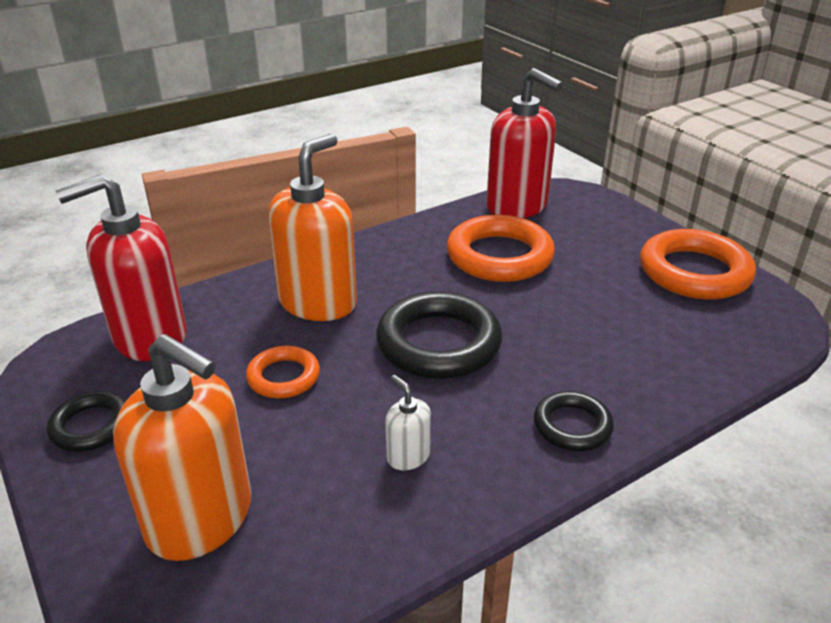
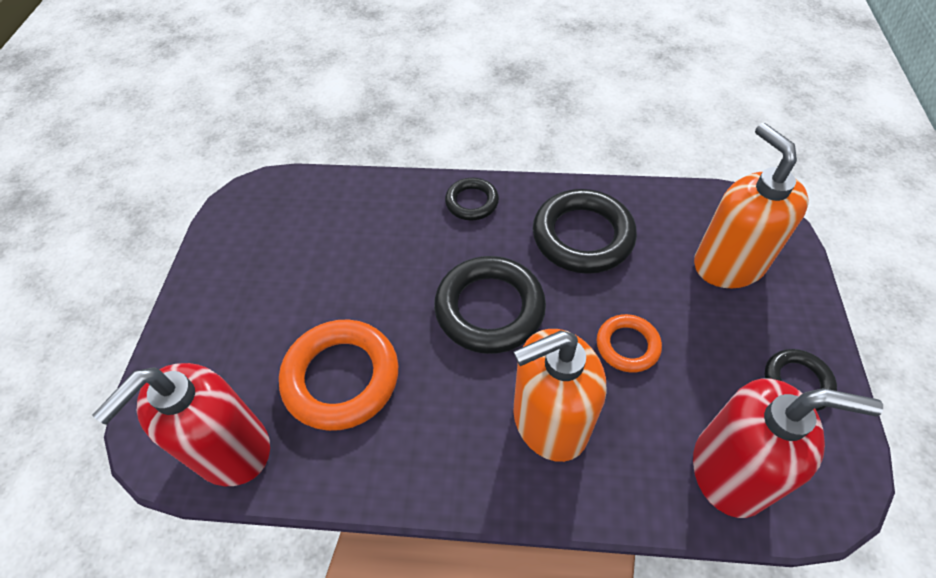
camera: 140 degrees left, 20 degrees up
white soap dispenser [385,375,431,470] -> black ring [533,189,637,274]
red soap dispenser [486,68,563,218] -> red soap dispenser turned 135 degrees counterclockwise [92,363,270,486]
orange ring [640,229,756,300] -> none

